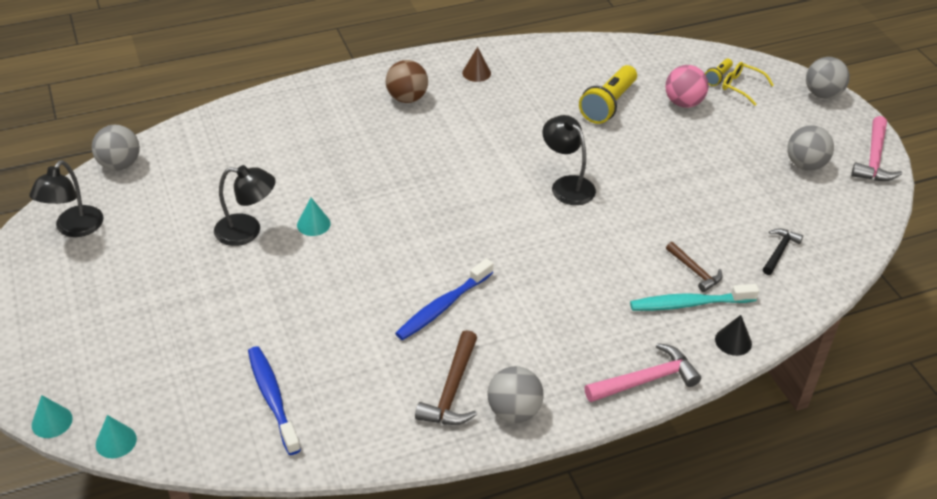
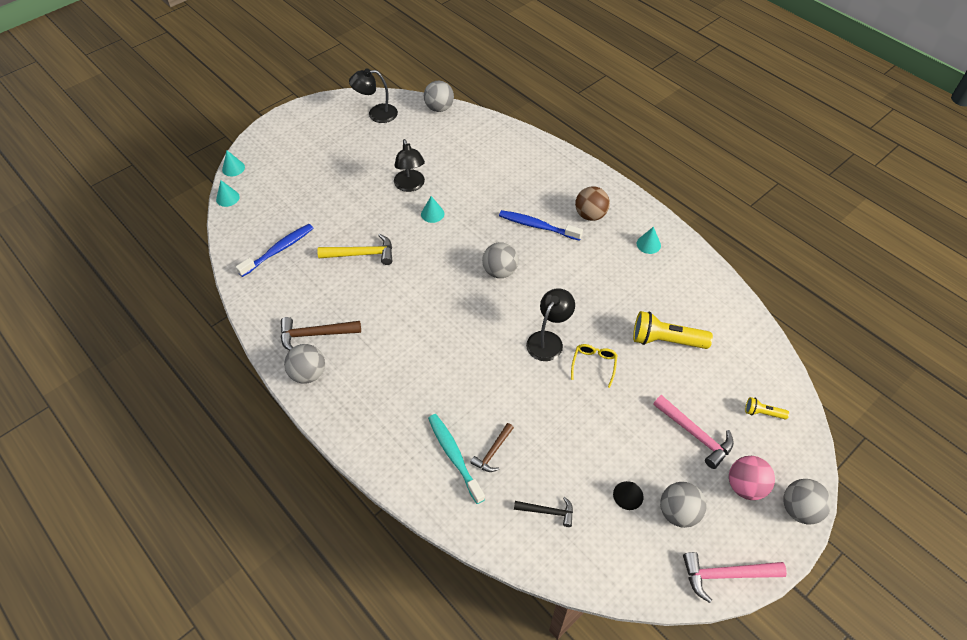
camera: 70 degrees right, 10 degrees up
blue toothbrush [395,258,493,340] -> blue toothbrush moved to [499,210,583,241]
brown cone [462,47,491,82] -> turquoise cone [637,227,661,254]
pink hammer [584,343,701,402] -> pink hammer moved to [653,395,734,469]
pink ball [665,65,709,108] -> pink ball moved to [729,456,775,500]
black cone [715,315,752,356] -> black cone moved to [613,481,644,510]
yellow glasses [722,62,774,106] -> yellow glasses moved to [571,344,617,388]
none -> yellow hammer [317,234,392,265]
none -> grey ball [482,242,518,278]

